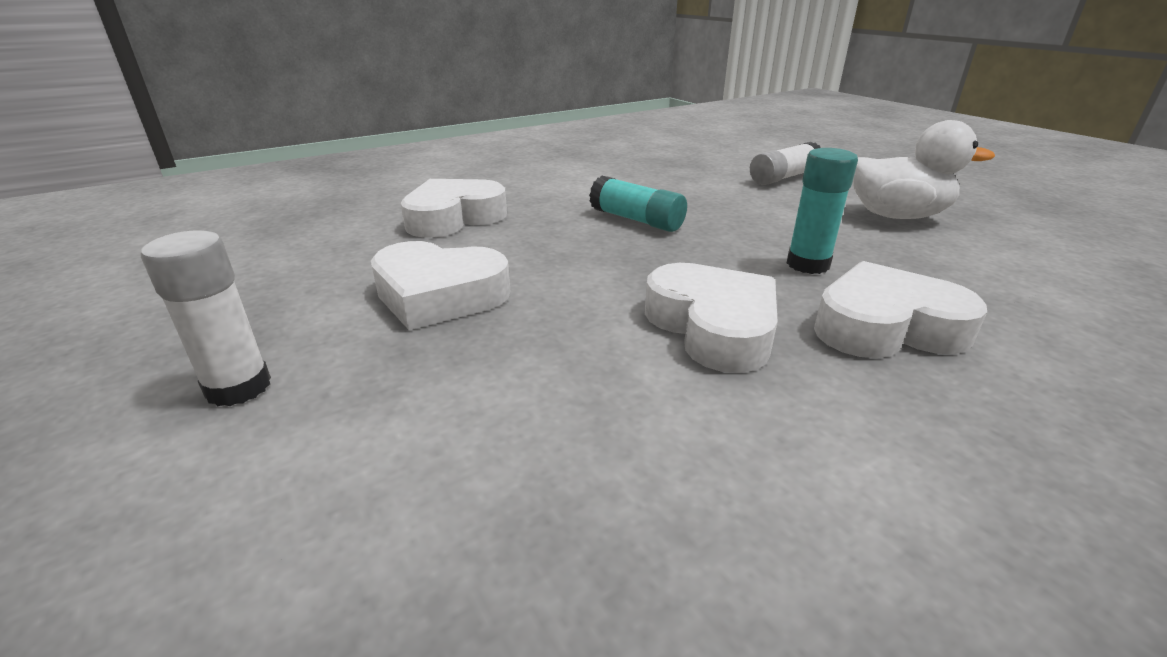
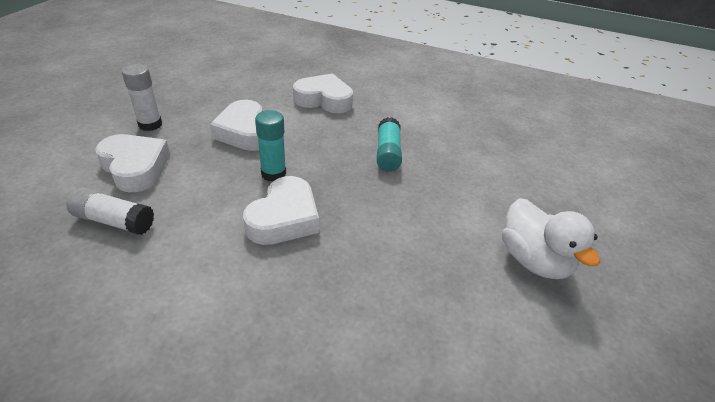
camera: 50 degrees right, 10 degrees up
white glue stick [750,142,820,185] -> white glue stick moved to [66,188,154,235]
turquoise glue stick [786,148,858,274] -> turquoise glue stick moved to [255,110,286,182]
white heart [814,261,987,358] -> white heart moved to [95,134,170,192]

